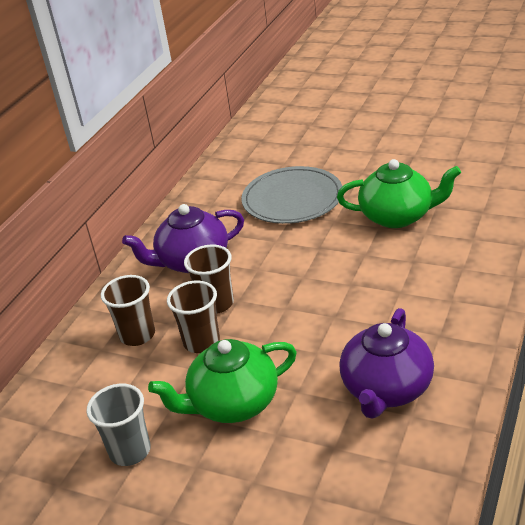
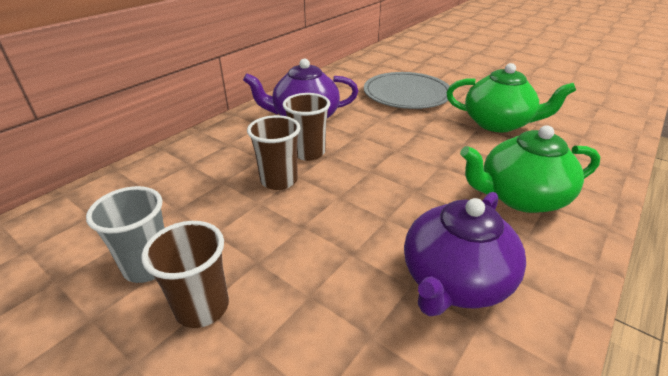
camera: 10 degrees right, 0 degrees up
brown cup [101,275,155,346] -> brown cup moved to [142,221,229,328]
green teapot [148,339,297,423] -> green teapot moved to [460,125,600,213]

